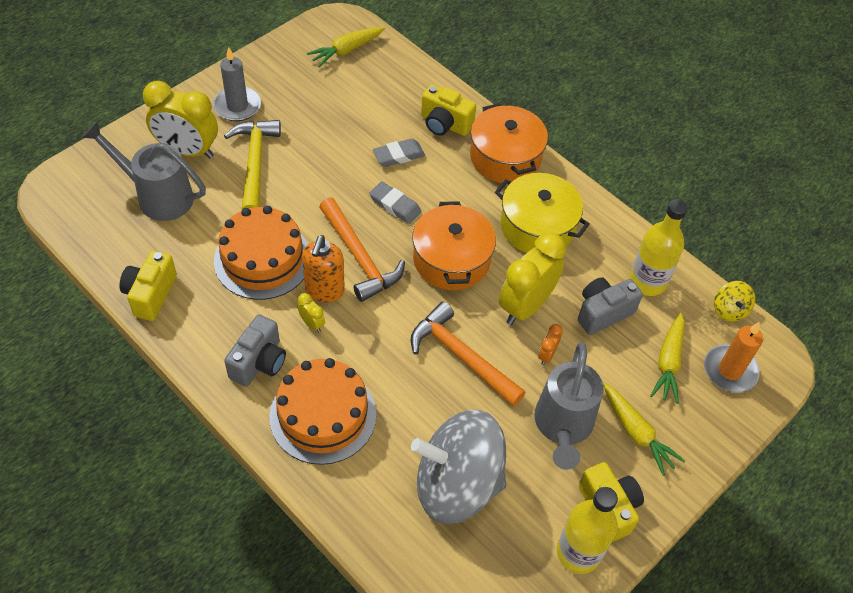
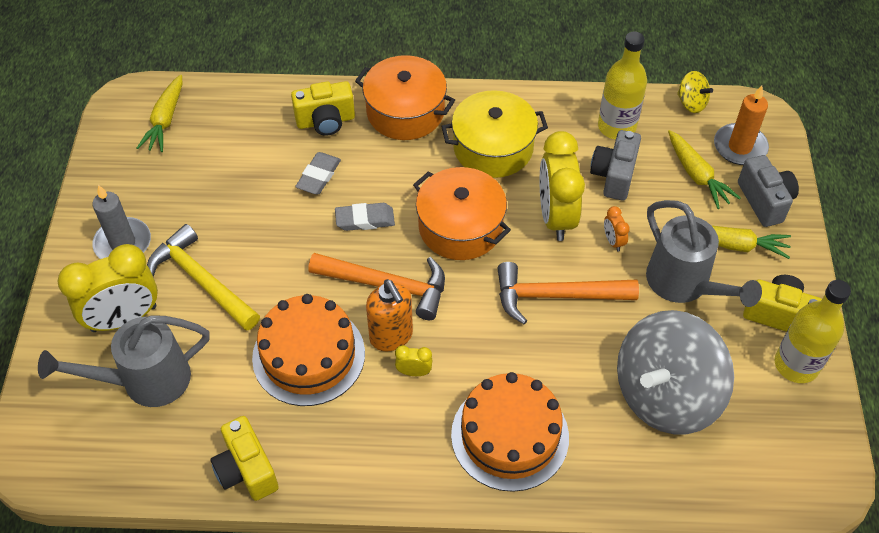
camera: 40 degrees left, 0 degrees up
grey camera [224,314,286,387] -> grey camera moved to [738,155,799,227]

